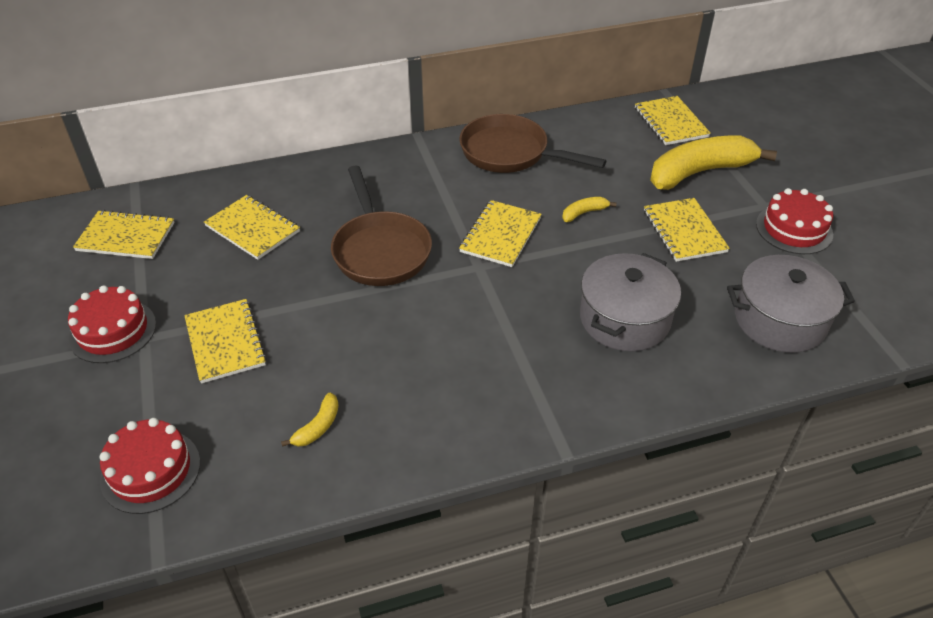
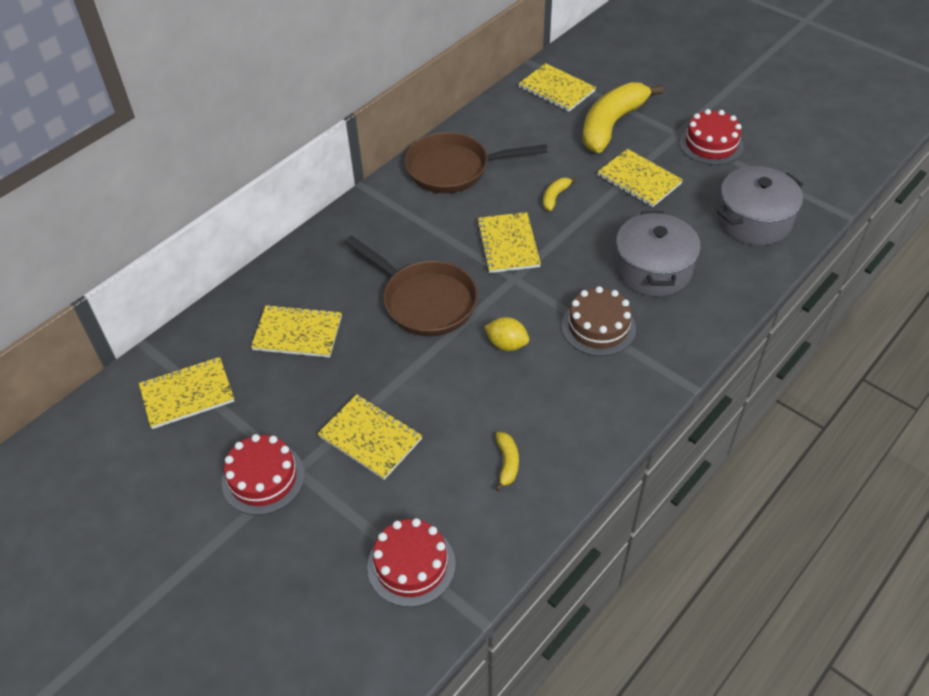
camera: 30 degrees left, 5 degrees up
none -> yellow lemon [484,317,529,351]
none -> brown cake [562,286,636,356]

